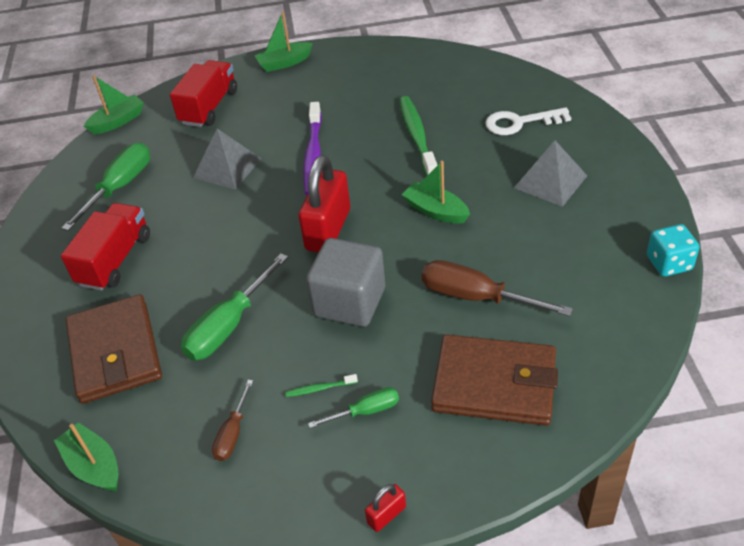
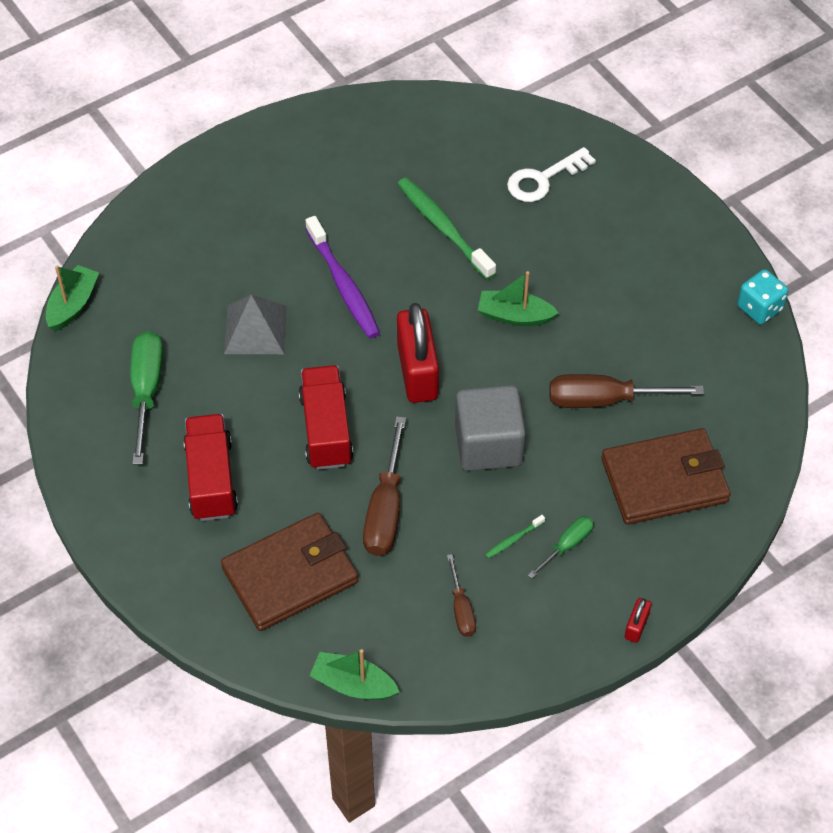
camera: 30 degrees left, 10 degrees up
brown wallet [66,294,162,404] -> brown wallet turned 75 degrees counterclockwise [221,513,358,631]
red truck [170,60,237,127] -> red truck moved to [299,365,353,470]
green screwdriver [181,253,288,360] -> brown screwdriver [363,416,406,556]
green boat [254,12,313,72] -> none
grey pyramid [514,140,587,207] -> none

